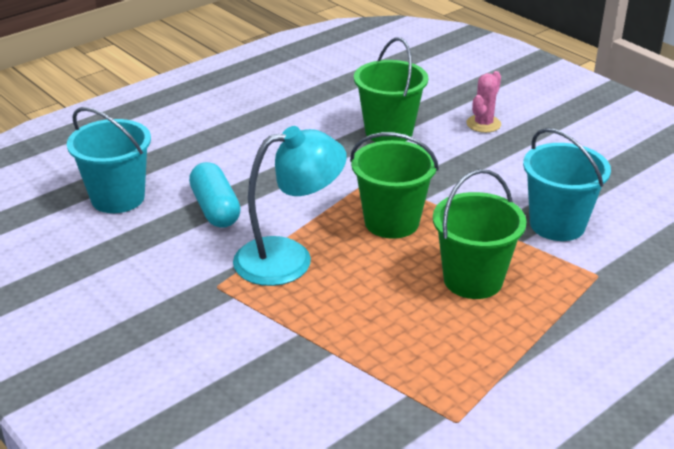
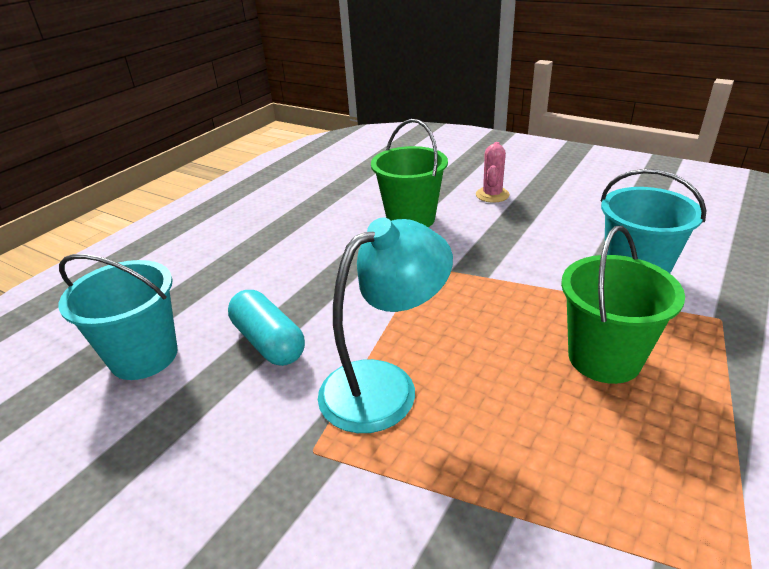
camera: 15 degrees left, 0 degrees up
green bucket [350,132,439,239] -> none

